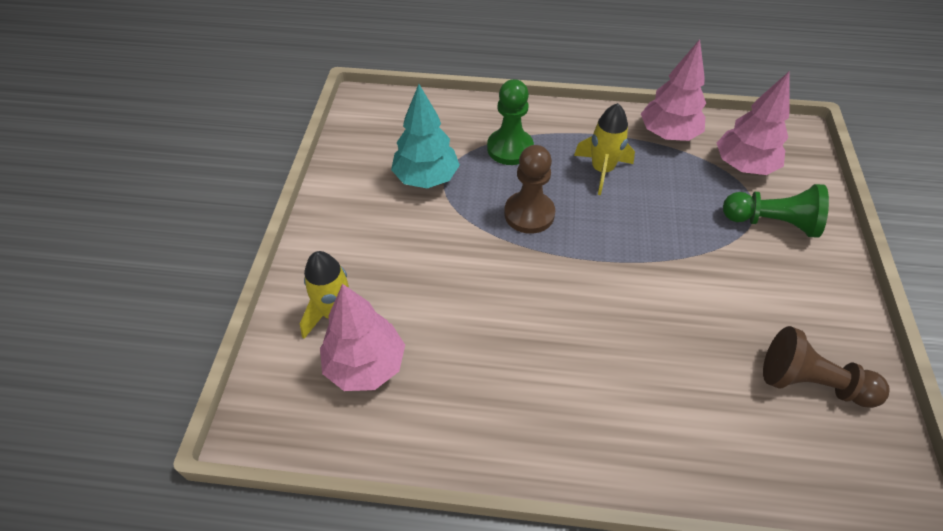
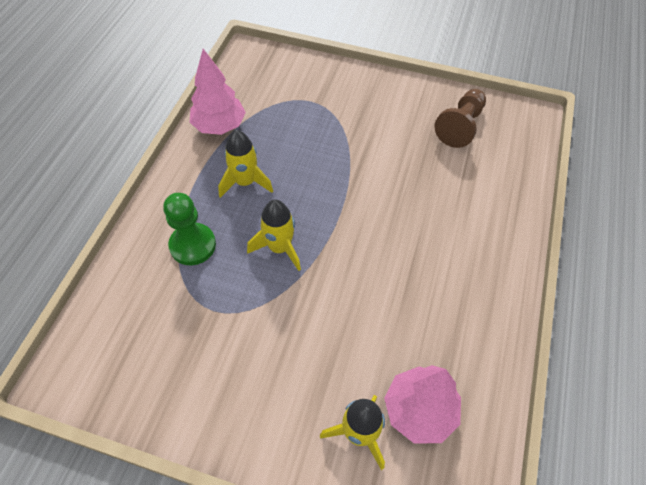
camera: 80 degrees left, 5 degrees up
turquoise tree [391,84,460,188] -> none
brown pawn [504,145,555,234] -> yellow rocket [247,200,301,271]
pink tree [717,72,790,175] -> none
green pawn [723,184,829,238] -> none

